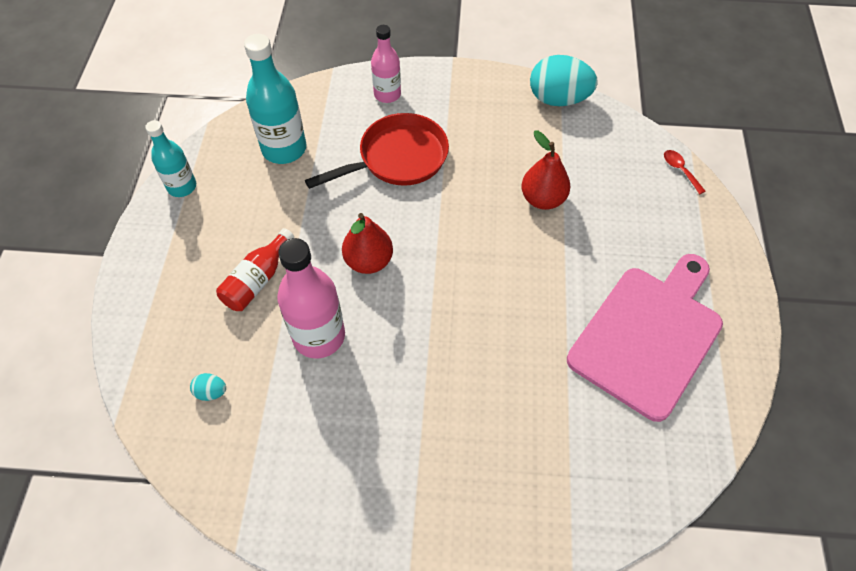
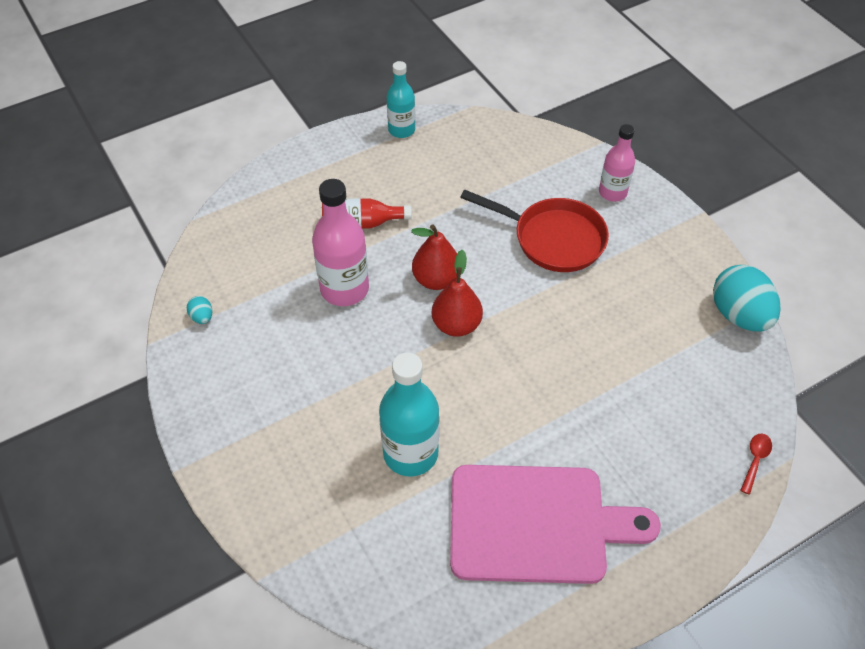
camera: 55 degrees right, 5 degrees down
turquoise egg [190,373,226,401] -> turquoise egg moved to [187,296,213,324]
turquoise bottle [244,34,306,164] -> turquoise bottle moved to [379,352,439,477]
red pear [521,130,570,210] -> red pear moved to [432,250,483,337]

